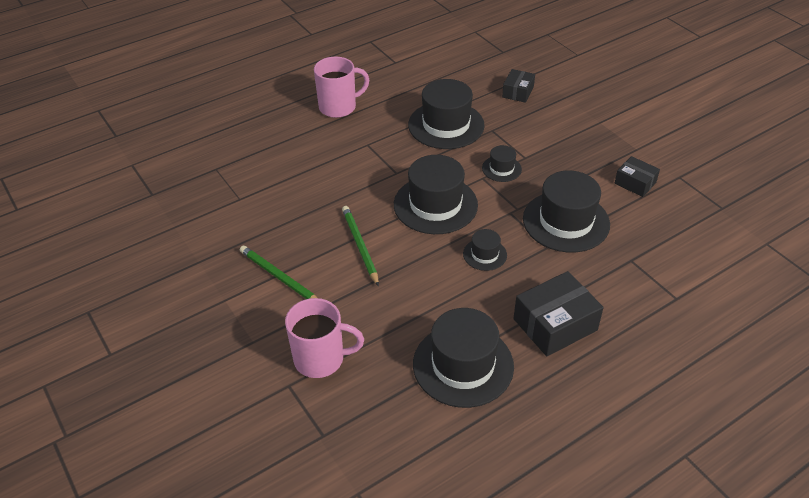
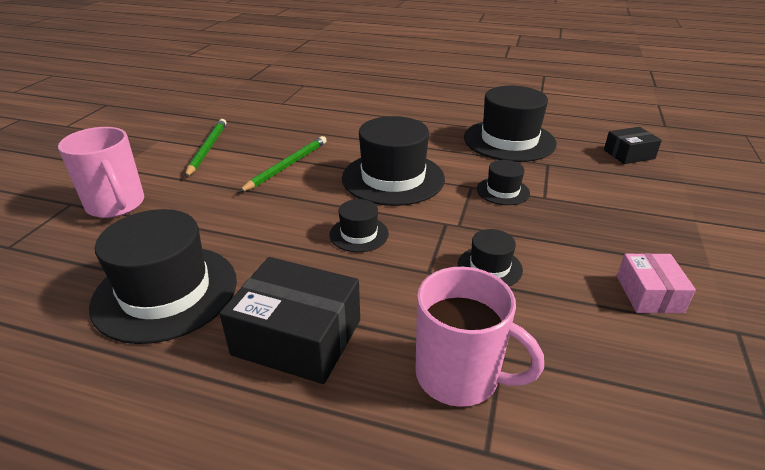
camera: 50 degrees right, 10 degrees down
pink mug [314,57,369,118] -> pink mug moved to [416,267,544,407]
black hat [523,171,610,252] -> black hat [458,229,523,286], size x0.49
black box [615,156,660,197] -> pink box [617,253,696,313]

